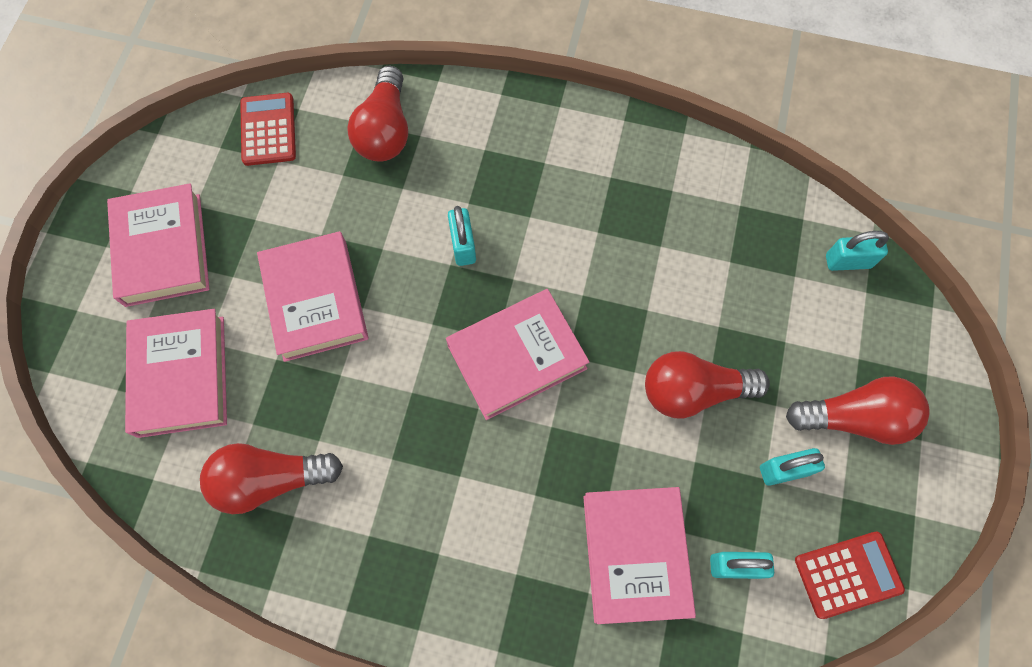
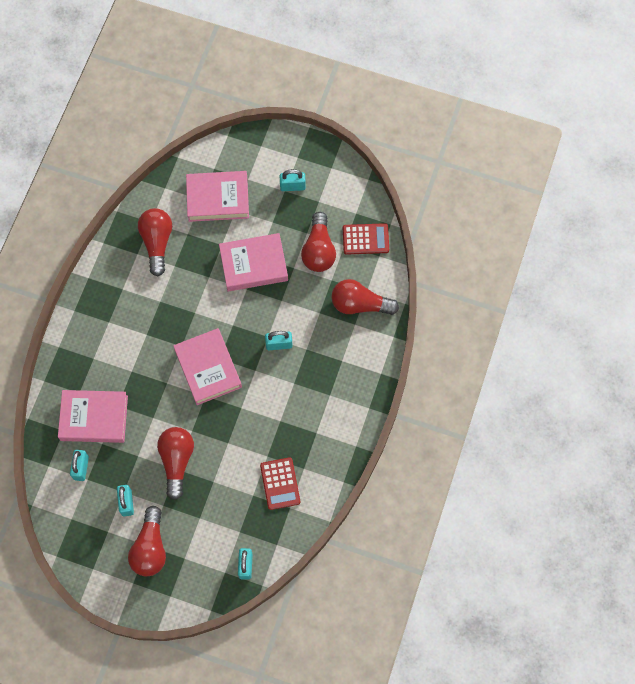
camera: 95 degrees right, 0 degrees up
pink book [107,183,210,307] -> turquoise padlock [280,169,306,191]
red calculator [795,532,905,619] -> red calculator moved to [260,457,300,510]
none -> red light bulb [301,212,336,272]

